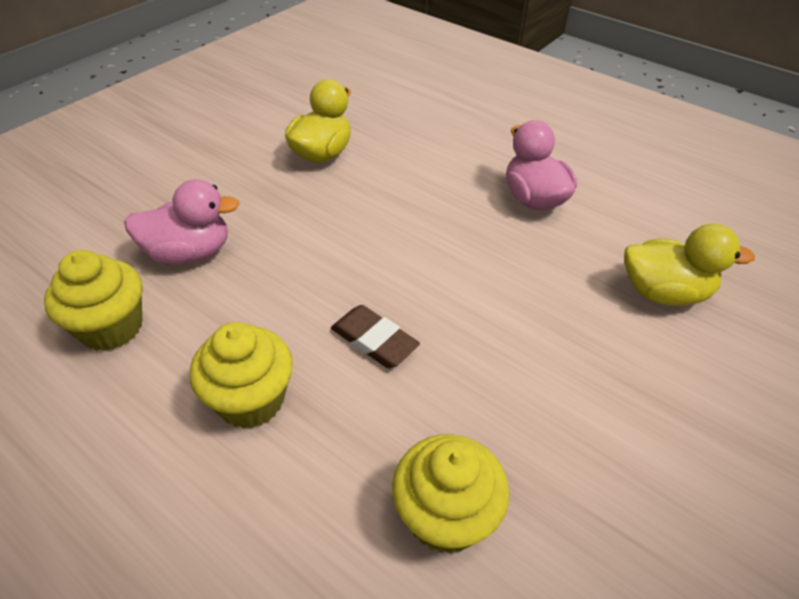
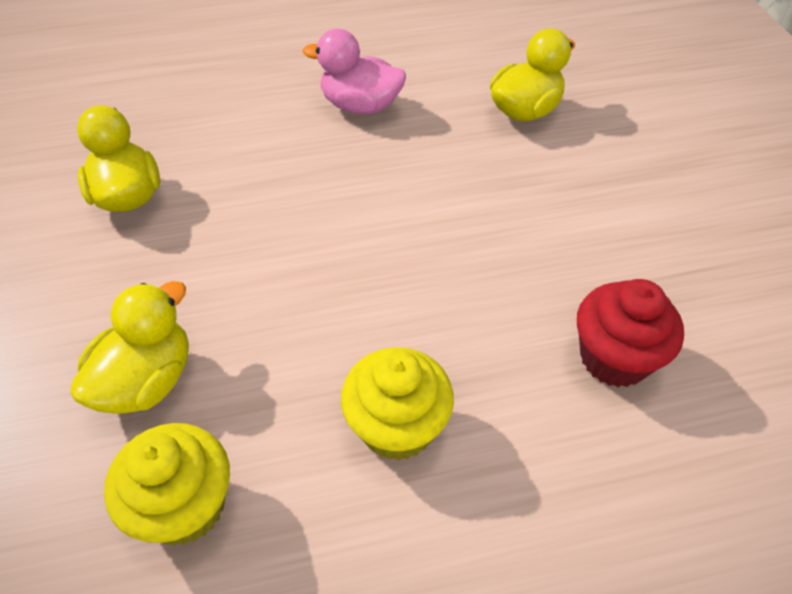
camera: 50 degrees left, 5 degrees up
pink duck [124,179,240,264] -> yellow duck [70,281,189,414]
brown eraser [331,305,420,368] -> none
yellow cupcake [392,434,509,554] -> red cupcake [577,279,684,387]

